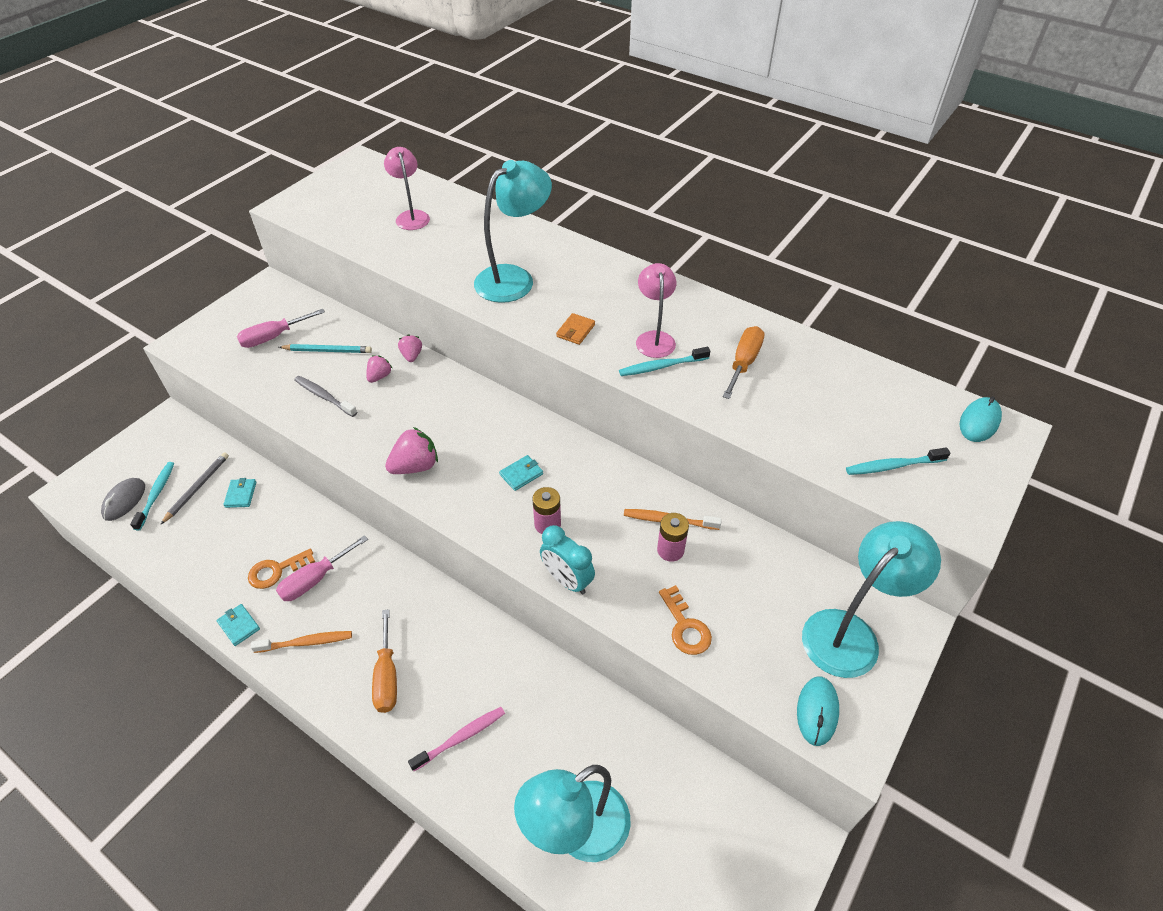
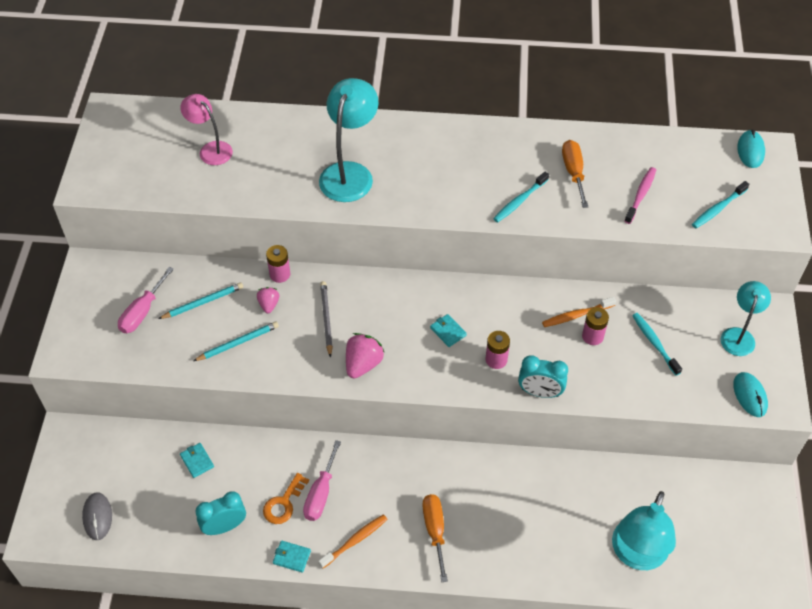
camera: 30 degrees left, 5 degrees up
turquoise toothbrush [130,462,174,531] -> turquoise toothbrush moved to [632,313,682,376]
grey pencil [160,452,229,525] -> grey pencil moved to [320,281,333,358]
grey toothbrush [294,376,357,417] -> turquoise pencil [193,322,279,361]
orange screwdriver [372,609,397,713] -> orange screwdriver turned 150 degrees counterclockwise [423,494,448,582]
pink strawberry [398,334,422,362] -> pink battery [266,245,290,283]
pink toothbrush [408,707,505,771] -> pink toothbrush moved to [624,167,656,224]
turquoise wallet [499,455,543,491] -> turquoise wallet turned 60 degrees counterclockwise [430,314,467,347]
orange wallet [556,313,595,345] -> none
pink lamp [636,263,676,358] -> none
orange key [659,585,712,655] -> none
turquoise lamp [802,521,941,678] -> turquoise lamp [721,281,771,356], size x0.62
none -> turquoise clock [195,491,246,535]

